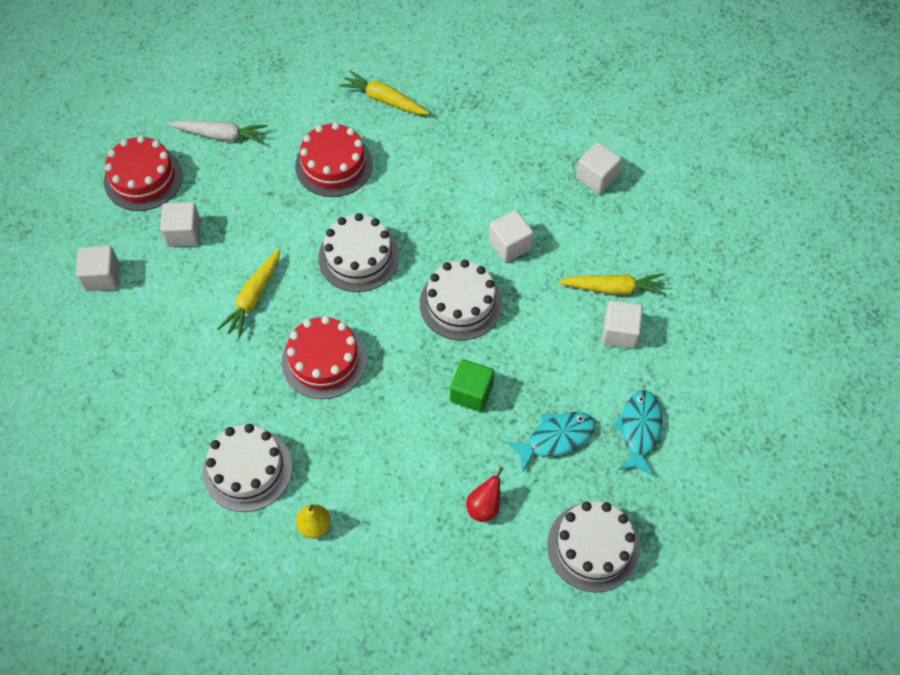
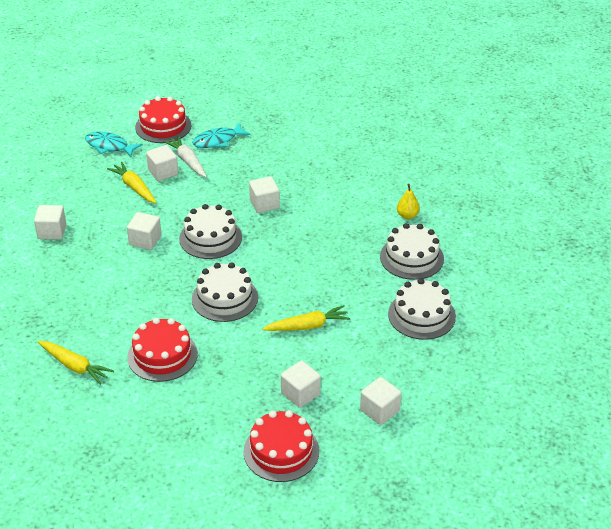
camera: 130 degrees left, 20 degrees down
white carrot [169,120,268,144] -> white carrot moved to [163,136,207,177]
red cake [282,316,367,399] -> red cake moved to [135,96,191,143]
yellow carrot [339,70,429,114] -> yellow carrot turned 45 degrees counterclockwise [38,341,114,385]
green cube [450,359,494,412] -> white cube [249,176,280,213]
red pear [466,467,504,522] -> none
turquoise fish [506,412,595,471] -> turquoise fish moved to [85,132,143,157]
white cake [547,501,640,593] -> white cake moved to [388,278,456,340]

